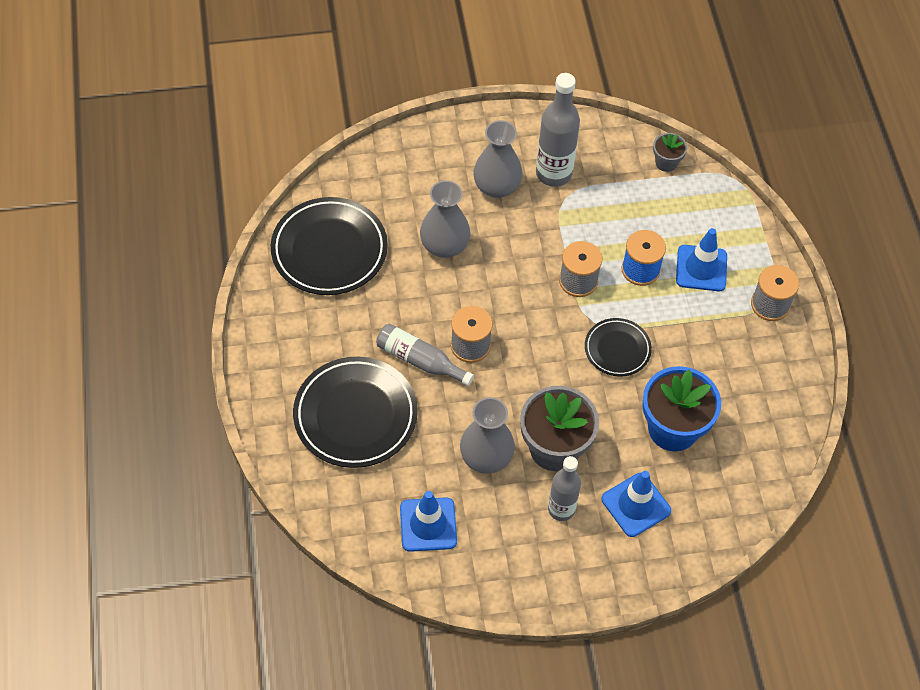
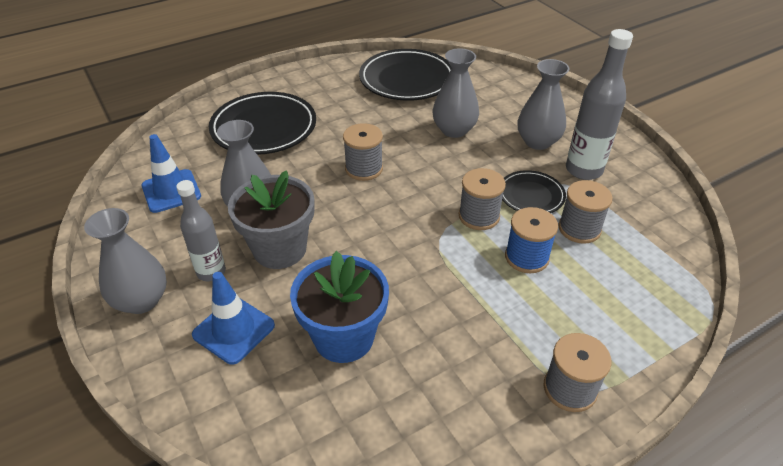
camera: 70 degrees right, 15 degrees down
grey bottle [376,324,474,386] -> none
black plate [585,318,652,377] -> black plate moved to [502,170,566,213]
grey flower pot [653,133,687,172] -> none
blue traffic cone [676,228,727,291] -> none
none -> grey vase [84,208,167,314]
none -> grey spool [558,180,613,244]

